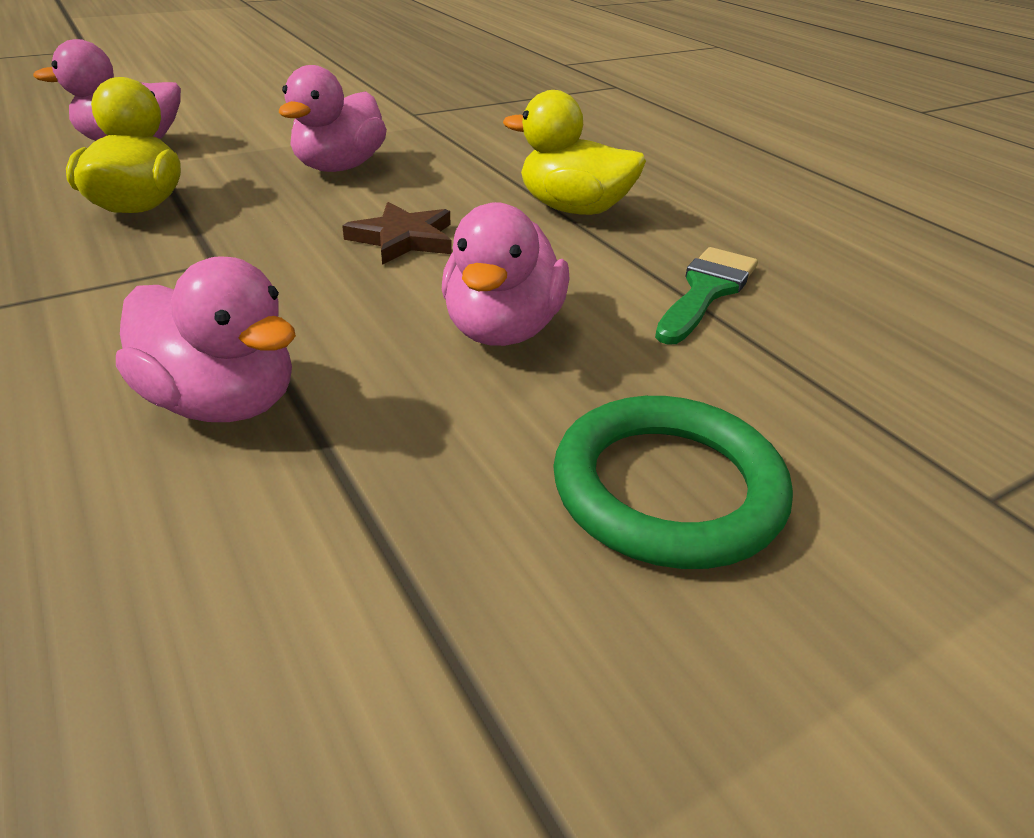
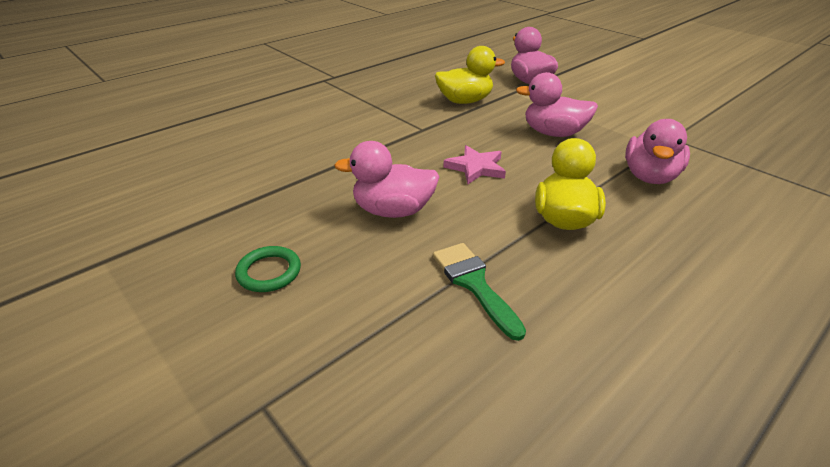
camera: 80 degrees right, 0 degrees up
pink duck [116,256,296,422] -> pink duck moved to [625,119,690,184]
brown star [342,202,452,265] -> pink star [443,145,506,184]
green ring [553,396,793,569] -> green ring [235,246,301,292], size x0.58
green brush [655,247,758,345] -> green brush turned 135 degrees counterclockwise [433,243,526,341]

